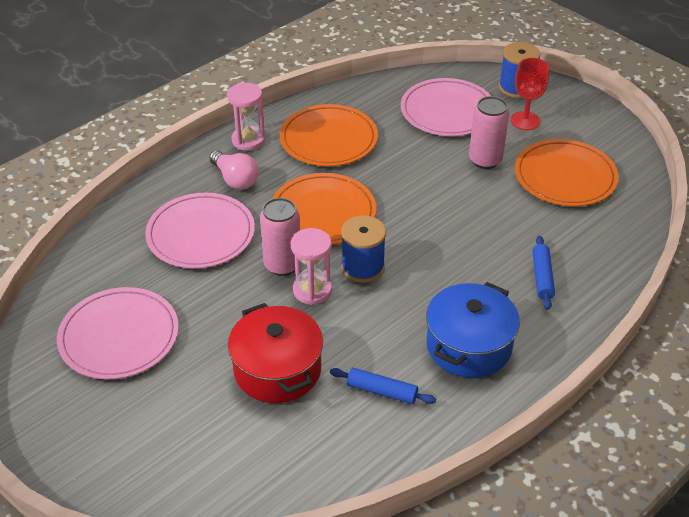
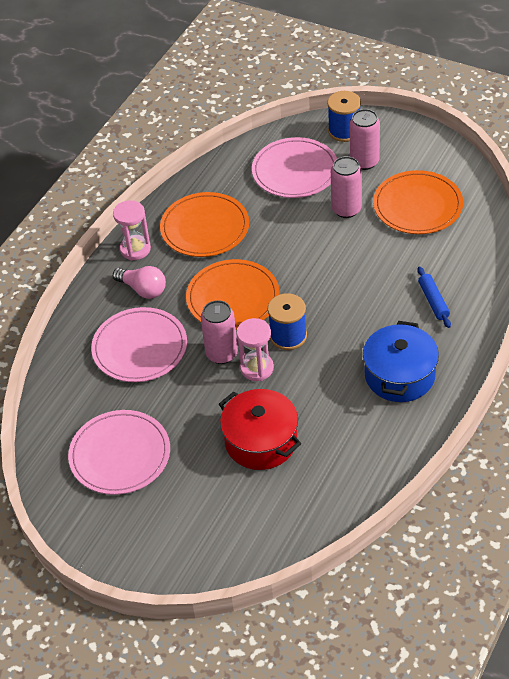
camera: 15 degrees left, 5 degrees up
blue rolling pin [330,368,436,404] -> none
red goblet [511,58,549,130] -> pink can [350,109,380,170]

